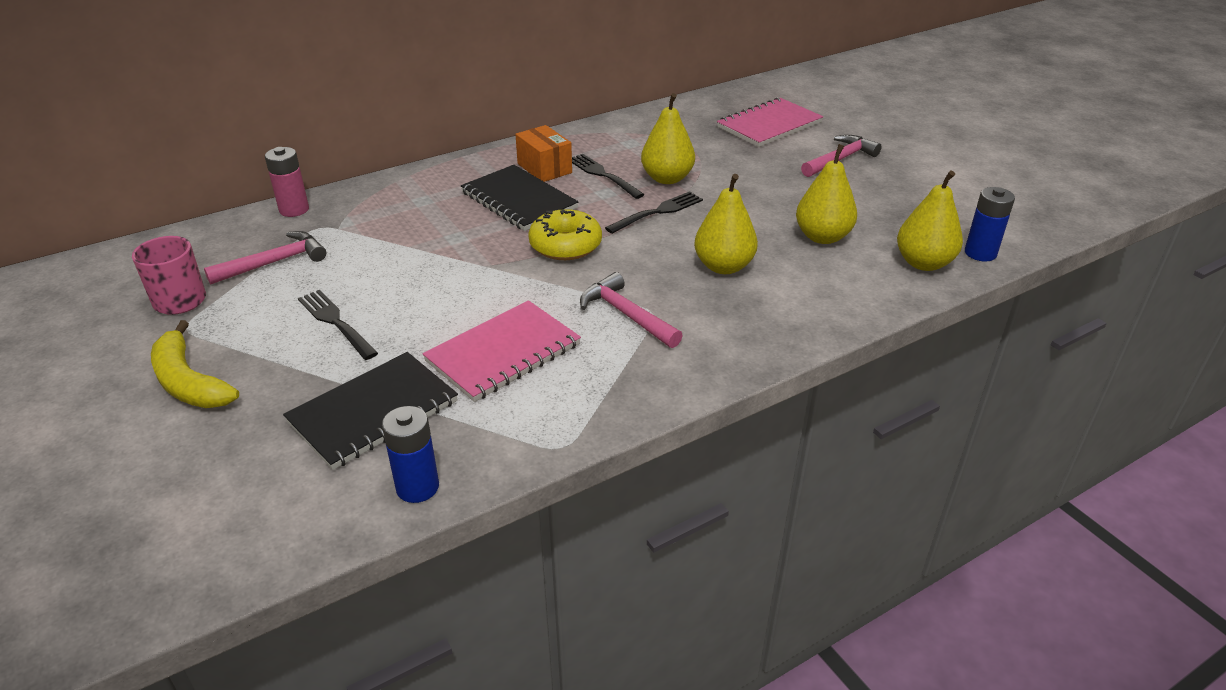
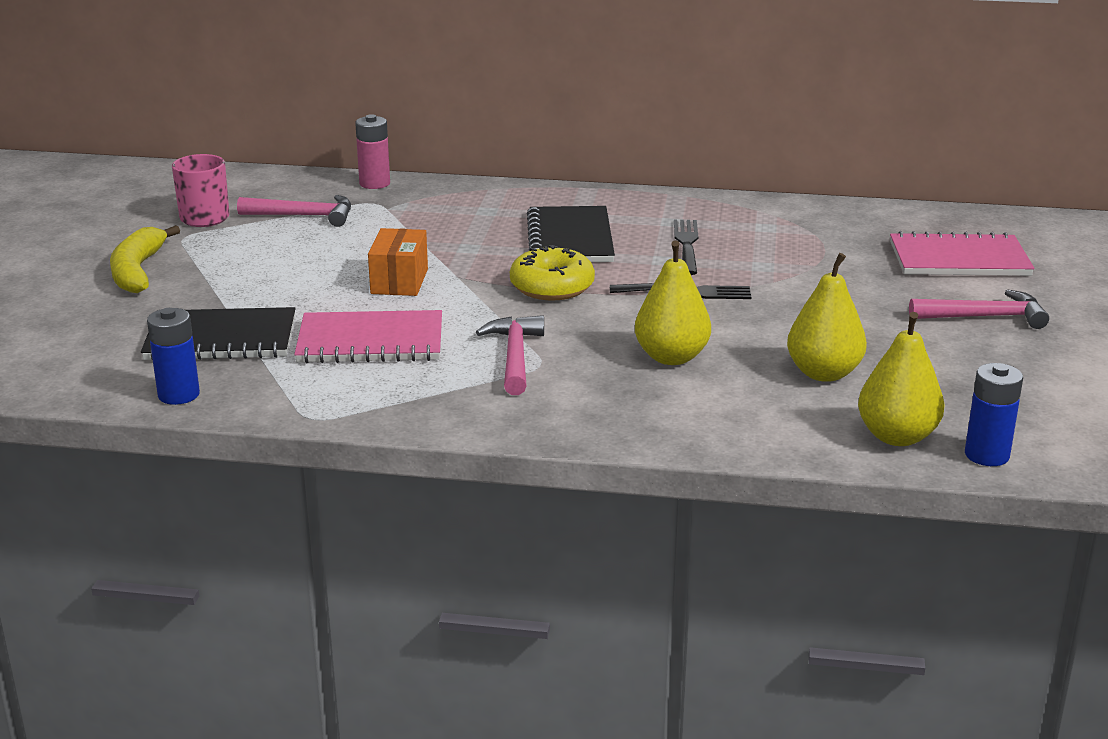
camera: 40 degrees right, 10 degrees down
black fork [298,290,378,360] -> none
orange box [515,125,572,182] -> orange box moved to [368,228,428,296]
yellow pear [641,93,695,184] -> none

